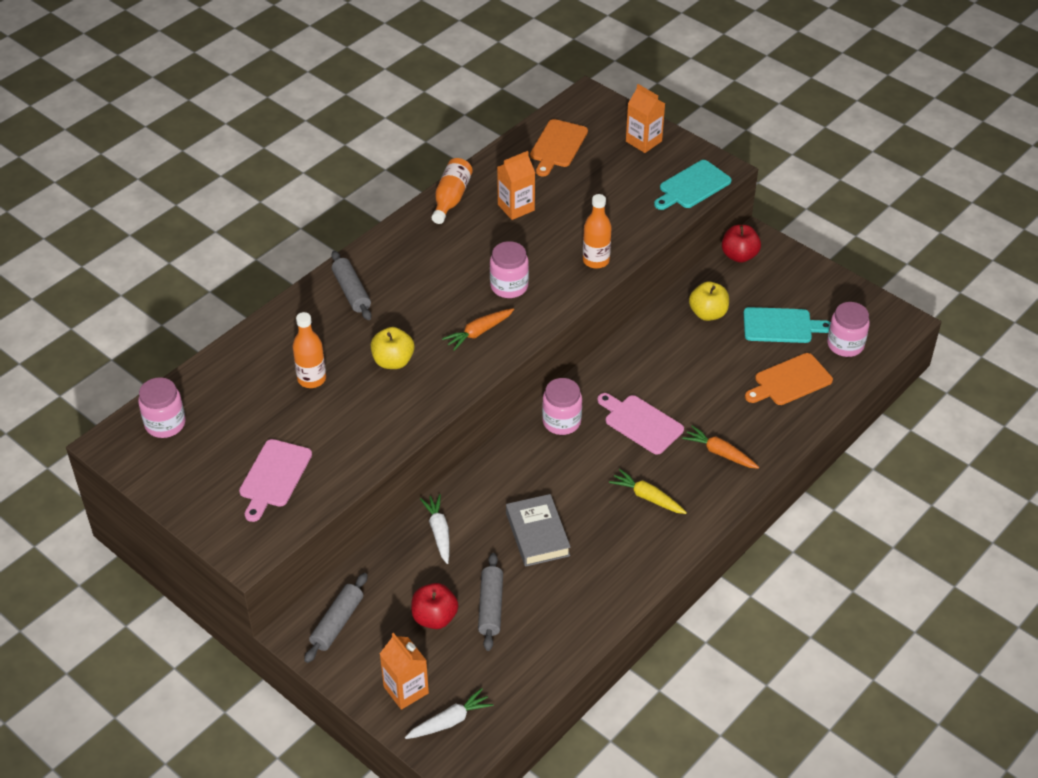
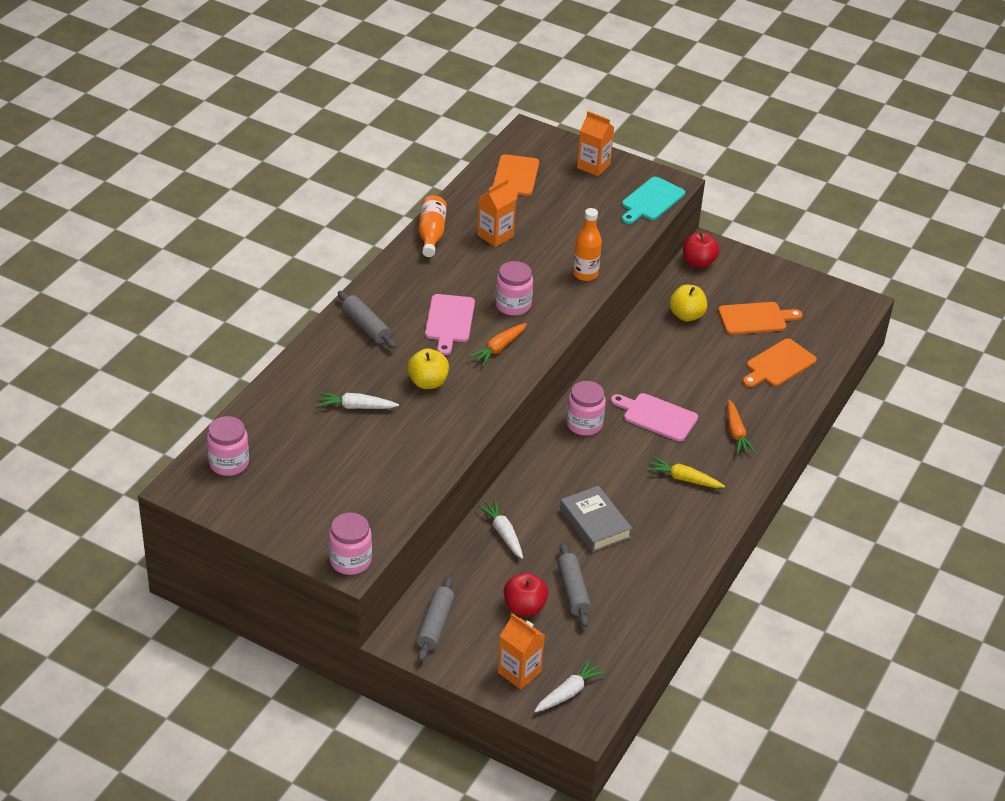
camera: 15 degrees left, 5 degrees down
pink cutting board [239,439,312,522] -> pink cutting board moved to [425,294,475,355]
orange bottle [293,312,326,388] -> white carrot [317,392,399,409]
orange carrot [682,426,759,469] -> orange carrot turned 120 degrees counterclockwise [727,400,756,454]
turquoise cutting board [743,307,831,343] -> orange cutting board [718,302,803,335]
pink jar [827,302,870,357] -> pink jar moved to [329,513,372,575]

